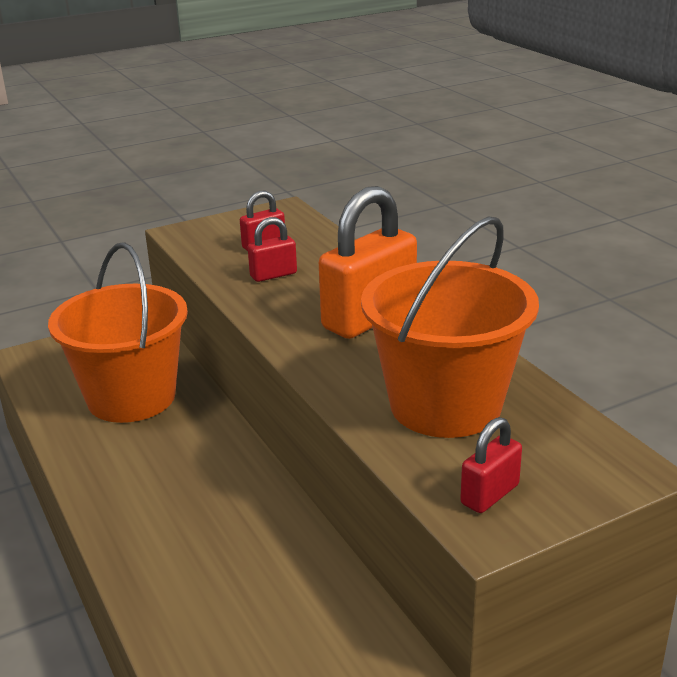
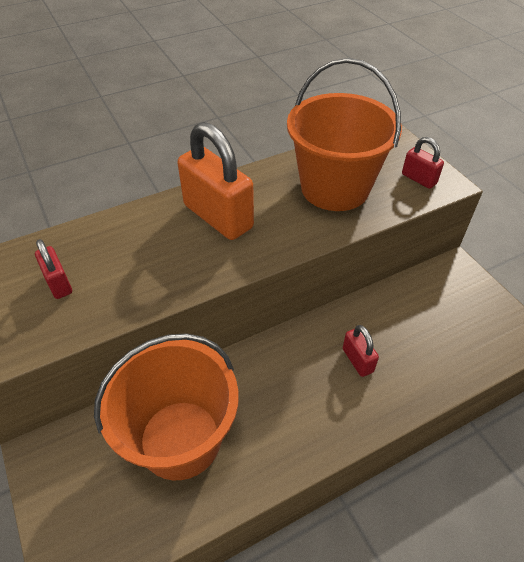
camera: 90 degrees left, 20 degrees up
red padlock [248,217,297,282] -> red padlock moved to [343,325,379,377]

